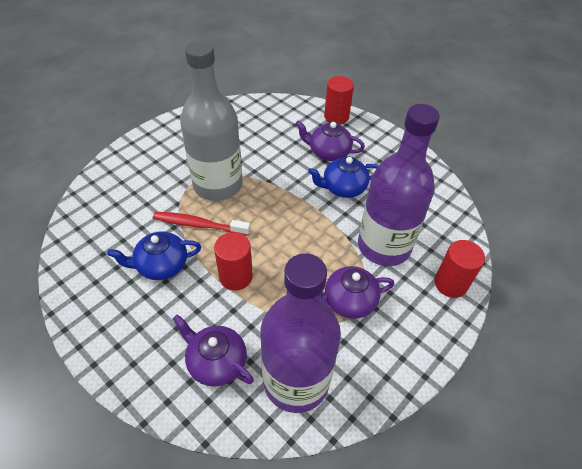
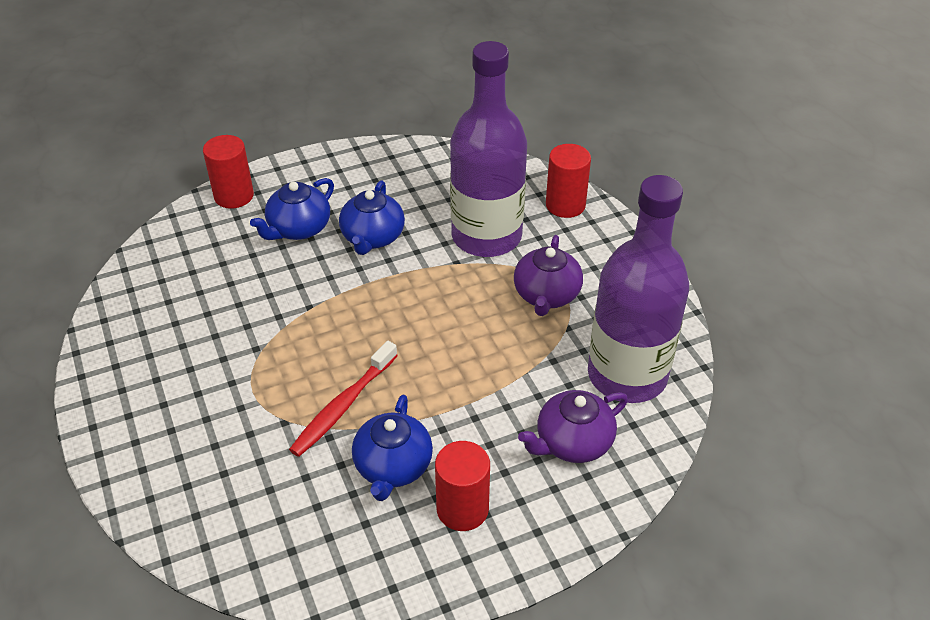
camera: 65 degrees left, 5 degrees down
grey bottle [180,41,242,201] -> none
red cylinder [214,232,253,290] -> red cylinder moved to [435,441,490,531]
purple teapot [295,121,365,161] -> blue teapot [250,178,334,240]

